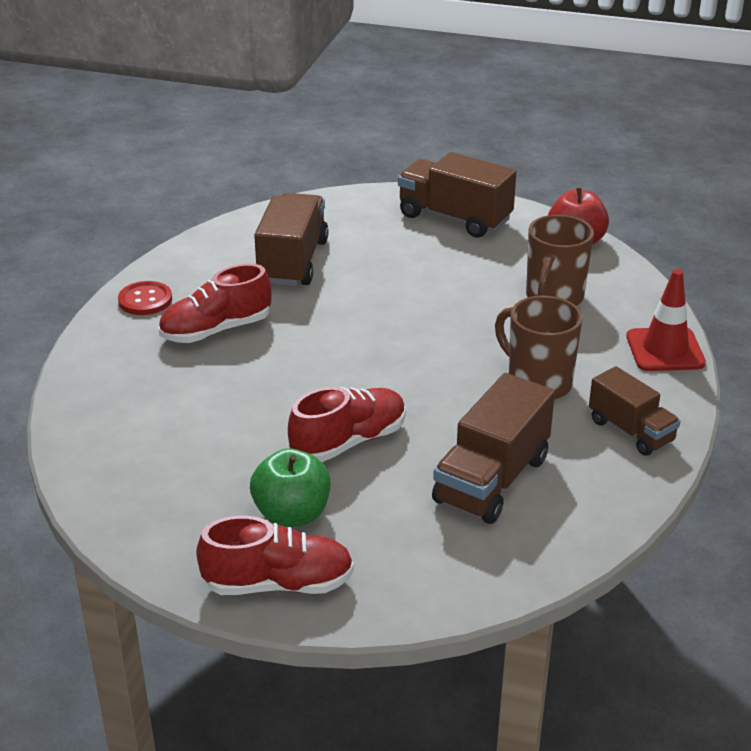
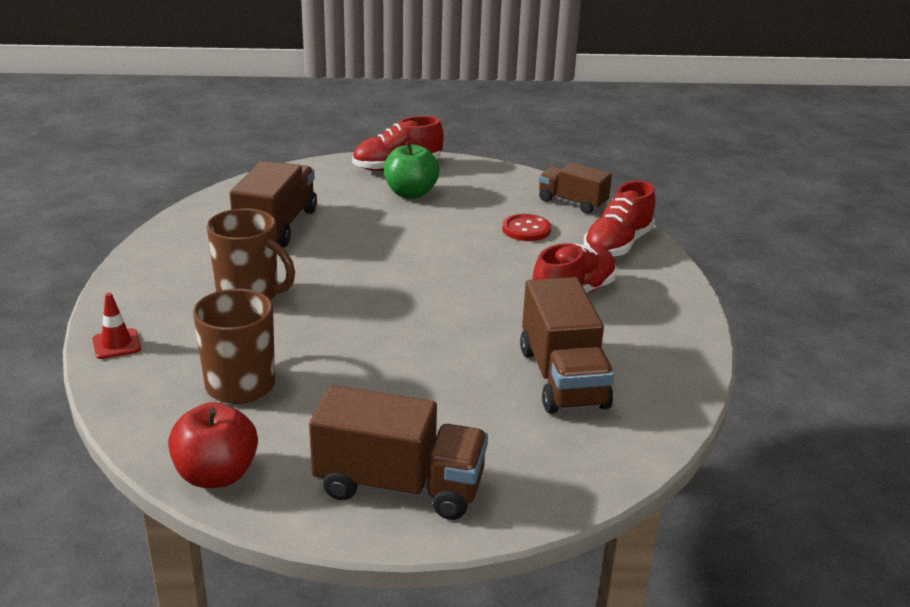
camera: 160 degrees right, 5 degrees down
red button [118,281,172,315] -> red button moved to [502,214,551,241]
red shoe [288,387,406,462] -> red shoe moved to [584,181,655,257]
brown truck [589,366,681,456] -> brown truck moved to [539,163,612,214]
red traffic cone [626,269,706,371] -> red traffic cone [92,293,141,359], size x0.59

